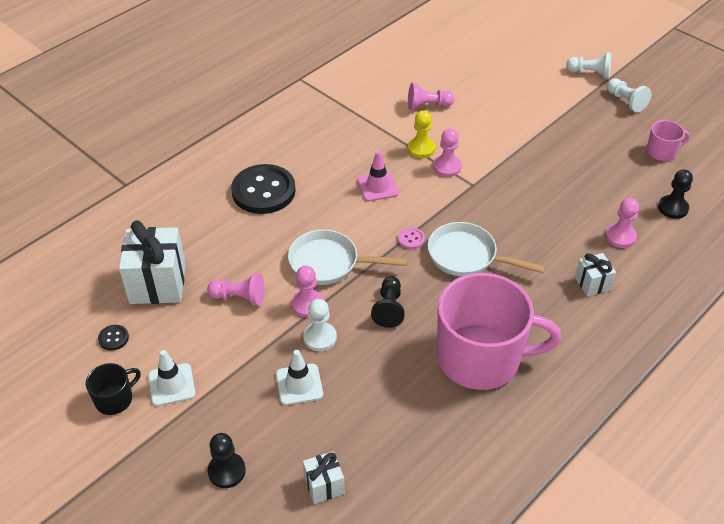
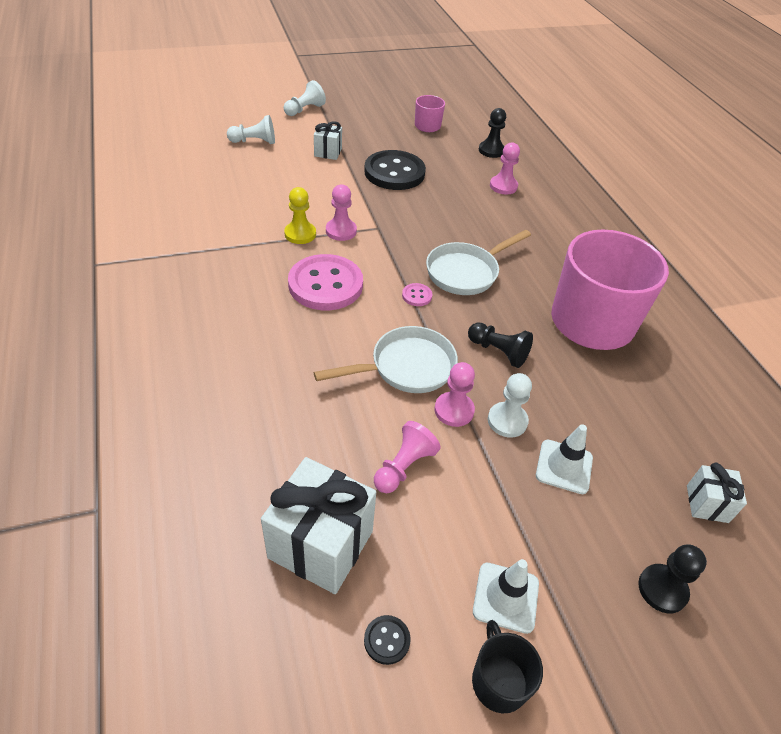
camera: 65 degrees left, 0 degrees up
black button [231,164,296,214] -> black button moved to [364,150,426,190]
white pan [288,229,408,285] -> white pan turned 150 degrees counterclockwise [314,326,458,393]
pink traffic cone [357,151,399,201] -> pink button [288,254,363,310]
pink pawn [408,83,454,110] -> none
white gift [575,253,616,297] -> white gift moved to [314,121,342,160]
white pawn [607,78,651,113] -> white pawn moved to [227,115,275,144]

